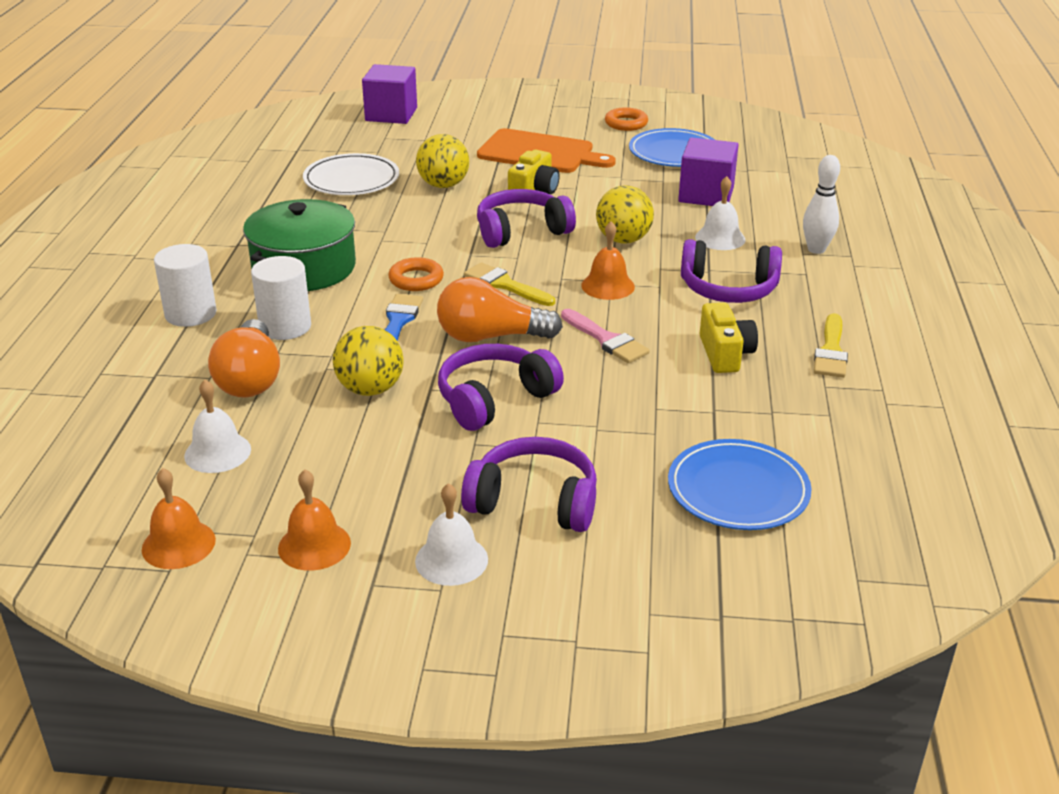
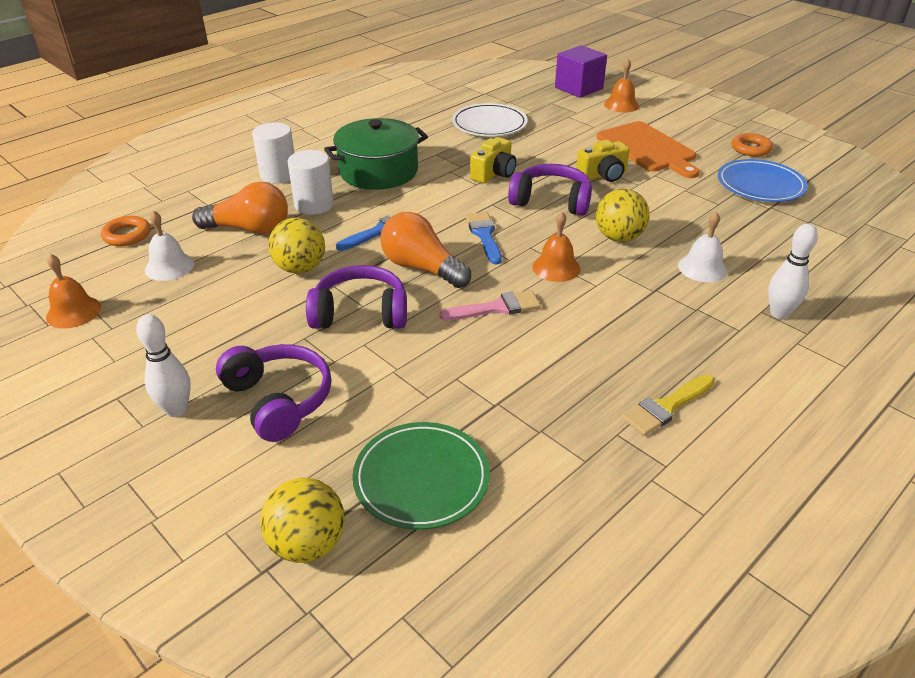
camera: 40 degrees right, 5 degrees up
orange light bulb [208,319,280,398] -> orange light bulb turned 120 degrees counterclockwise [192,182,288,234]
orange bell [278,469,351,571] -> orange bell moved to [604,59,639,113]
orange ring [388,257,444,291] -> orange ring moved to [101,216,150,246]
white bell [415,483,488,586] -> white bowling pin [136,314,191,417]
yellow ball [416,134,469,188] -> yellow ball moved to [260,478,345,563]
yellow brush [464,262,555,306] -> blue brush [465,212,502,265]
pink brush [561,309,650,363] -> pink brush turned 105 degrees counterclockwise [439,290,541,320]
blue plate [668,439,811,530] -> green plate [352,422,490,530]
purple cube [678,137,739,206] -> none
purple headphones [681,239,782,303] -> none
yellow camera [700,303,758,373] -> yellow camera moved to [470,137,516,183]

